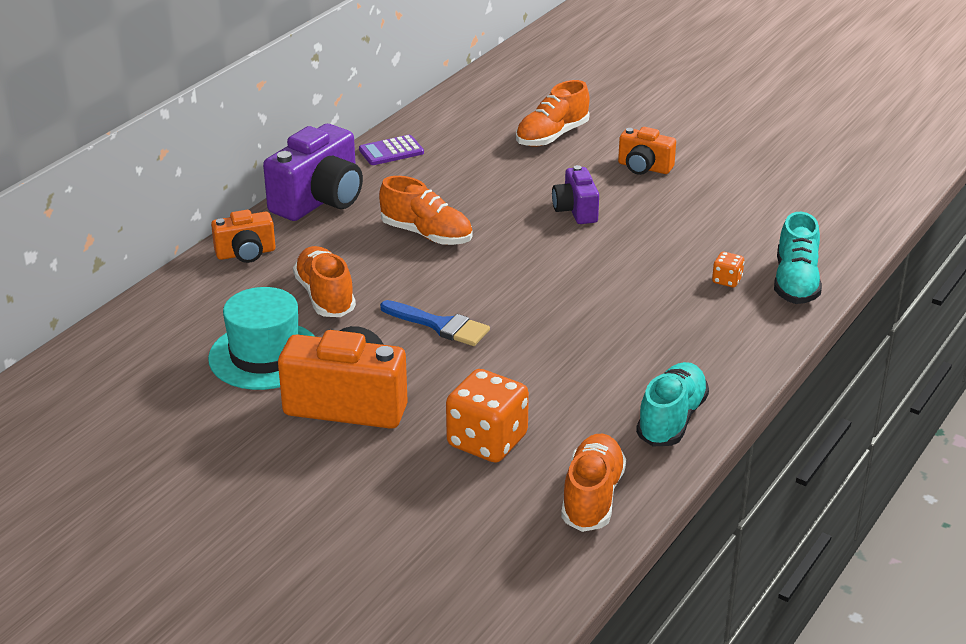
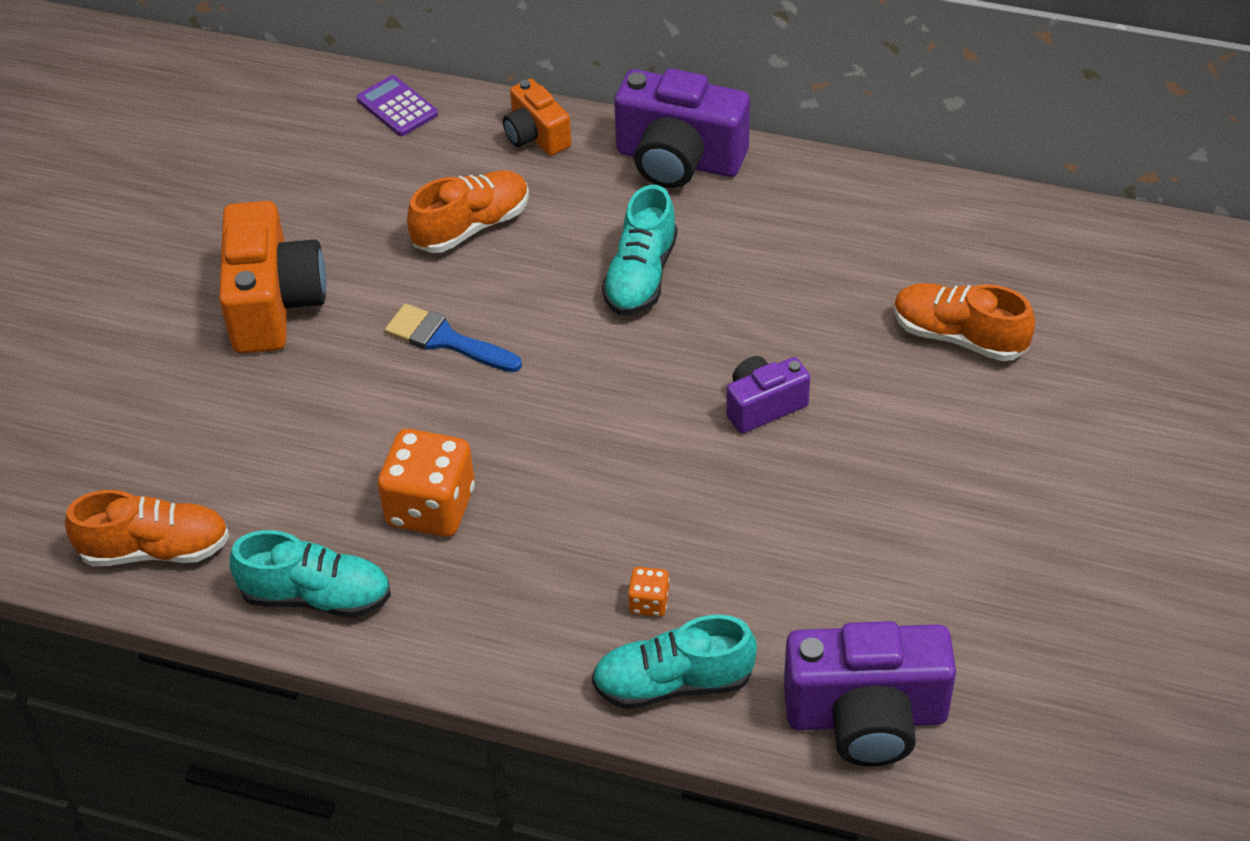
camera: 75 degrees right, 15 degrees up
turquoise hat [208,287,316,390] -> none
purple calculator [359,135,424,165] -> purple calculator moved to [357,75,438,136]
orange shoe [379,176,473,245] -> turquoise shoe [602,185,677,315]
blue brush [380,300,490,346] -> blue brush turned 105 degrees clockwise [385,304,522,372]
orange dice [446,369,529,463] -> orange dice moved to [378,429,475,537]
orange camera [618,127,676,175] -> none
none -> purple camera [784,621,956,766]

